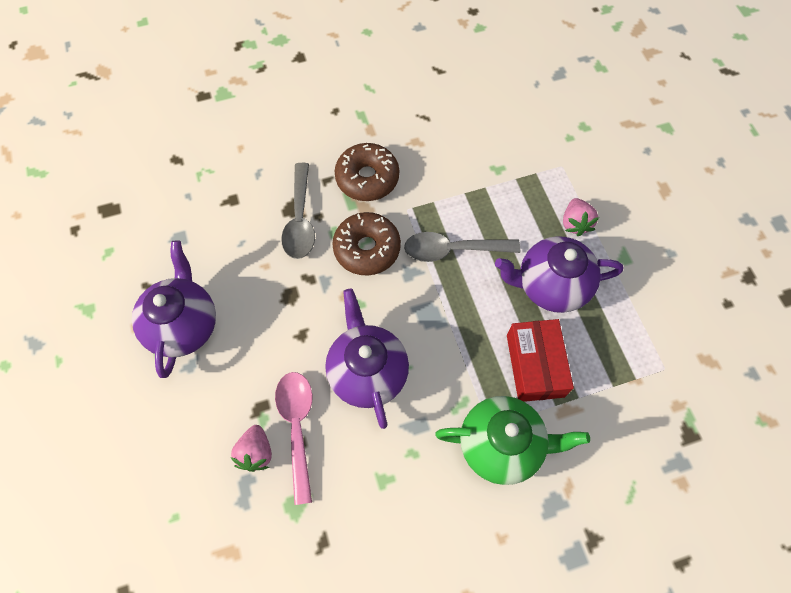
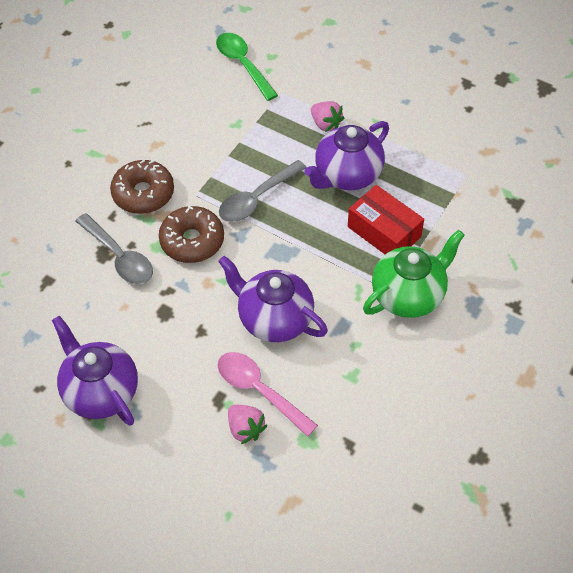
camera: 40 degrees left, 10 degrees down
none -> green spoon [216,33,278,101]

